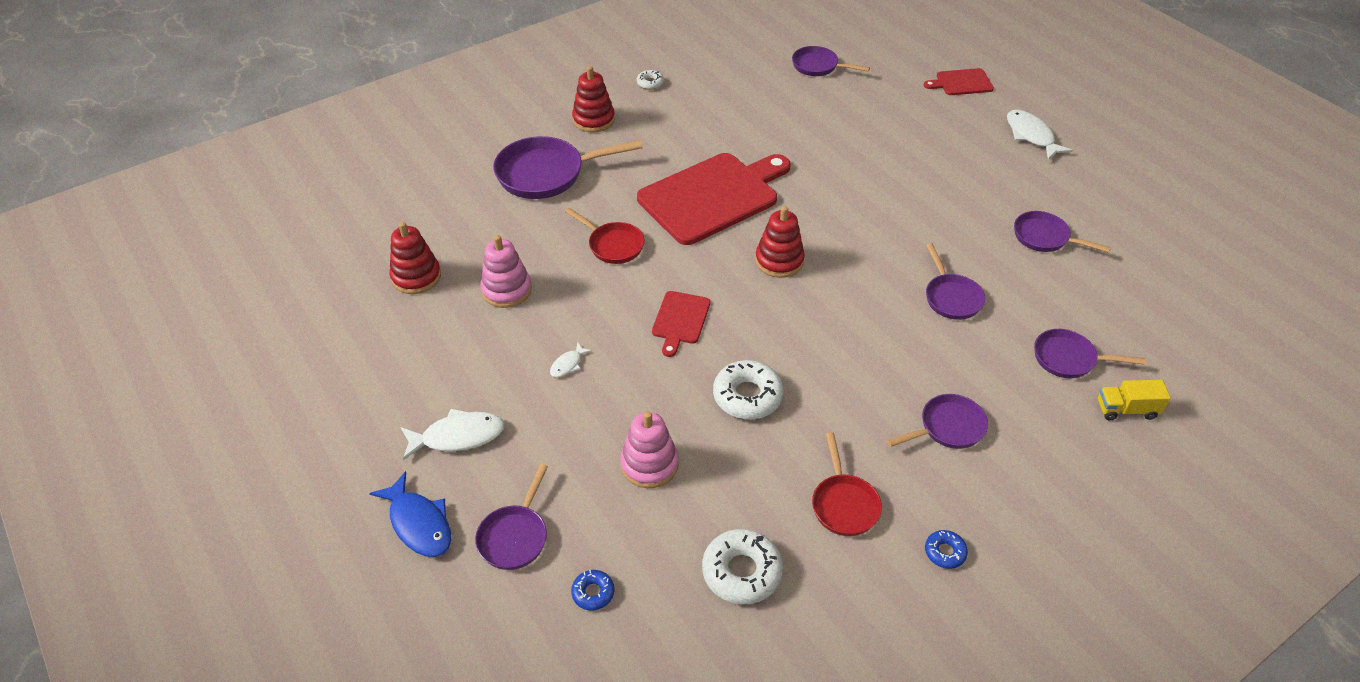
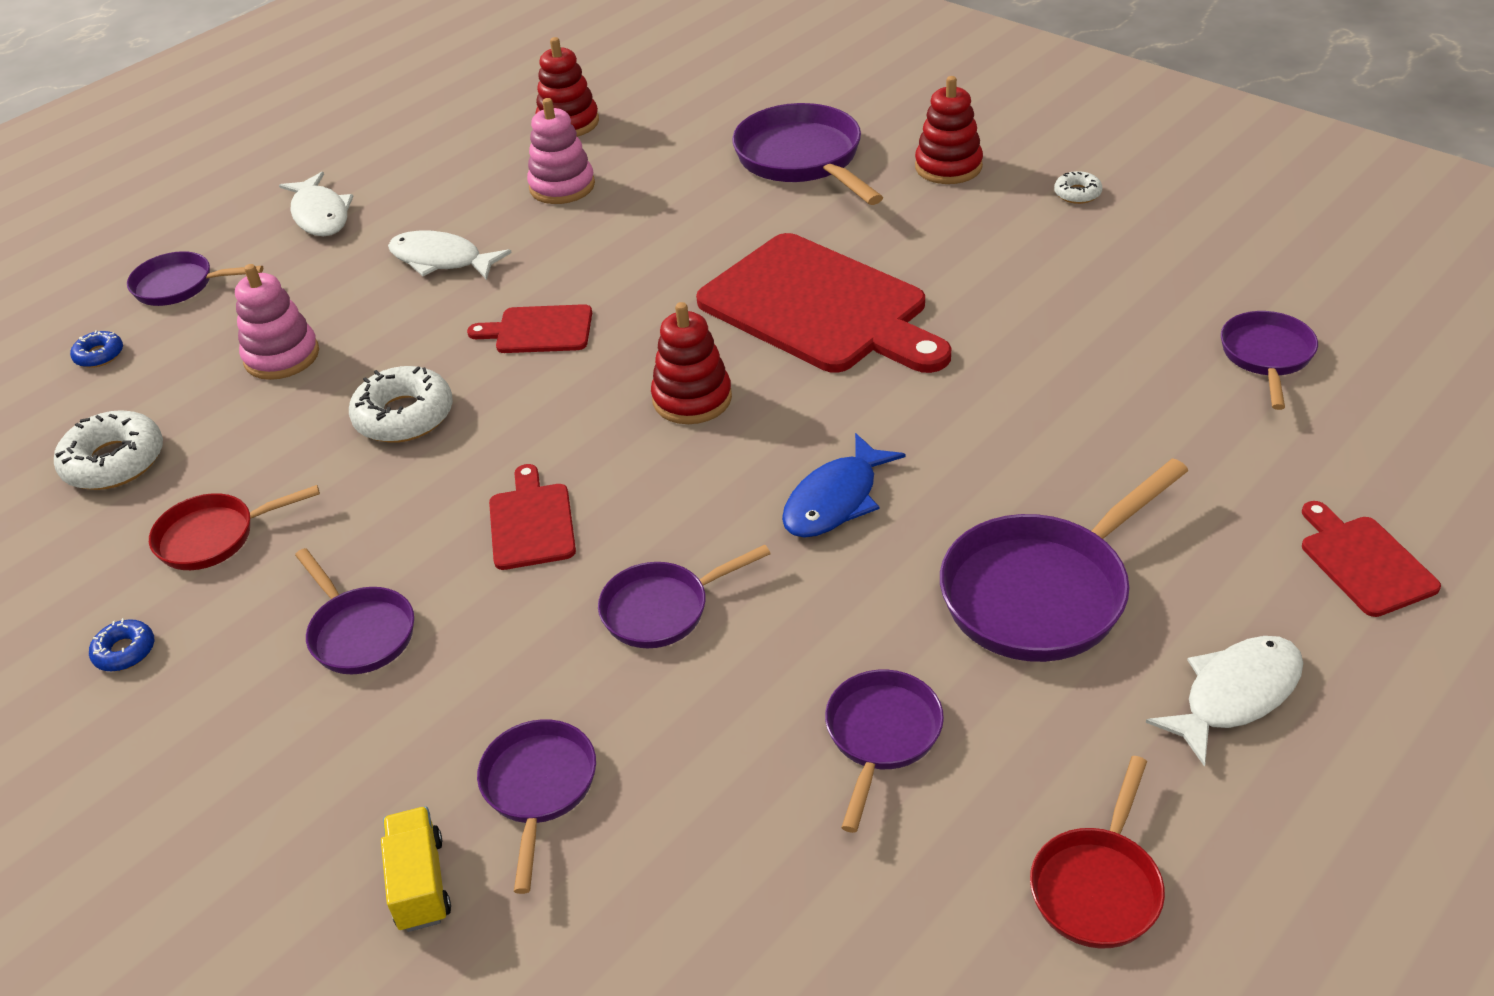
camera: 80 degrees right, 5 degrees down
blue fish [369,471,451,557] -> blue fish moved to [782,433,905,538]
white fish [550,342,592,377] -> white fish [388,230,512,280], size x1.95
red pan [565,208,645,264] -> red pan moved to [1030,756,1165,948]
none -> red cutting board [489,464,576,570]
none -> purple pan [940,458,1188,662]

